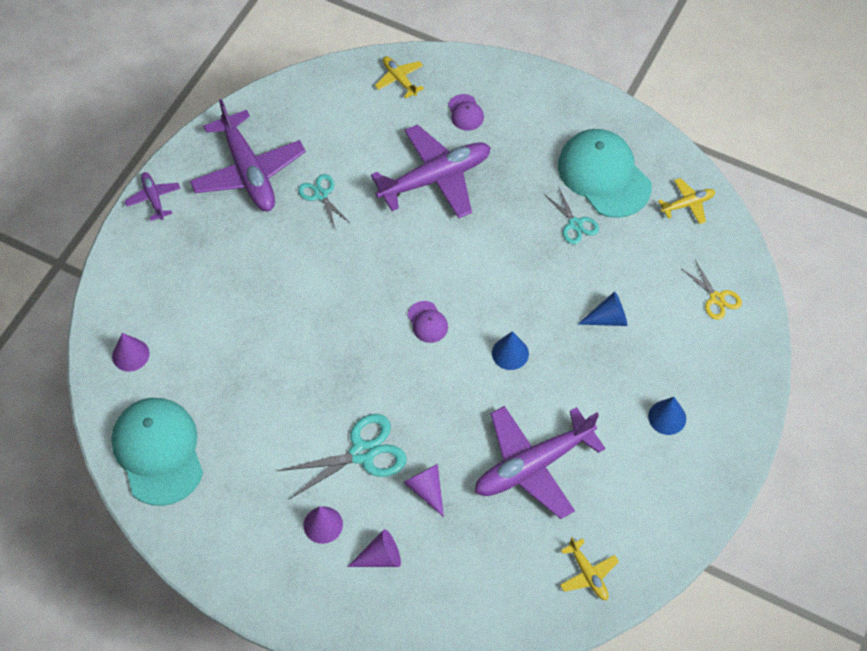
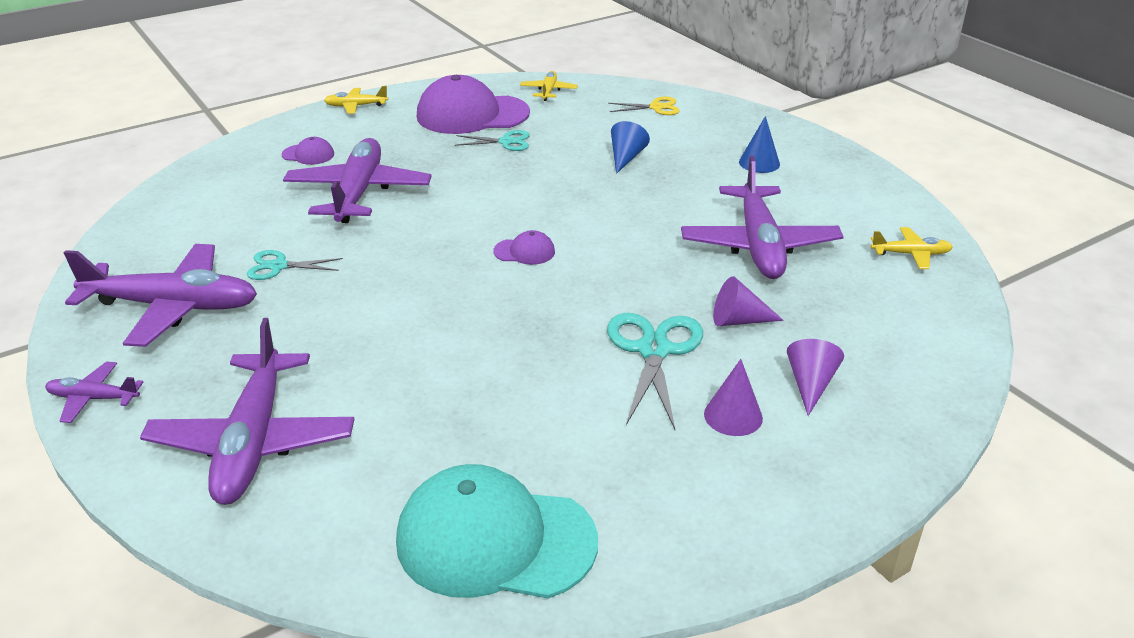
camera: 60 degrees left, 25 degrees down
purple cone [112,333,149,372] -> none
yellow plane [375,56,424,98] -> yellow plane moved to [324,86,388,114]
blue cone [492,331,529,370] -> none
turquoise cap [558,129,652,218] -> purple cap [417,75,530,134]
none -> purple plane [140,318,354,505]

